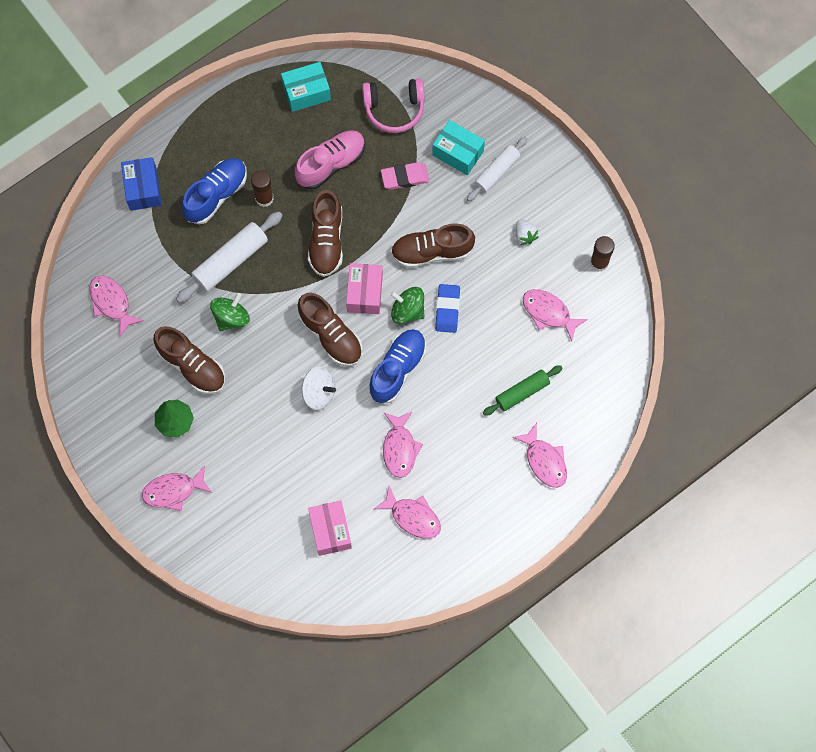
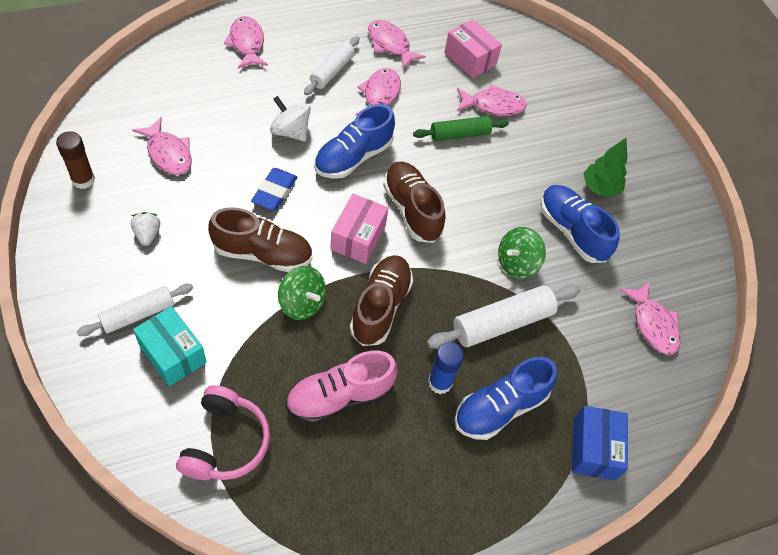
camera: 170 degrees left, 15 degrees down
pink fish [142,466,212,511] -> pink fish moved to [457,84,527,116]
brown shoe [153,326,225,394] -> blue shoe [540,185,620,263]
brown glue stick [251,170,274,207] -> blue glue stick [428,342,464,394]
turquoise box [281,62,331,112] -> none
white spinning top [301,366,336,410] -> white spinning top moved to [270,96,311,141]
pink box [308,501,352,556] -> pink box turned 45 degrees counterclockwise [444,19,502,78]
pink headphones [362,78,425,133] -> pink headphones turned 90 degrees clockwise [176,385,270,480]
pink eraser [381,162,429,190] -> none
green spinning top [390,287,425,324] -> green spinning top moved to [278,266,326,320]
green rolling pin [483,365,563,416] -> green rolling pin moved to [413,116,509,141]
none -> white rolling pin [304,36,360,95]

